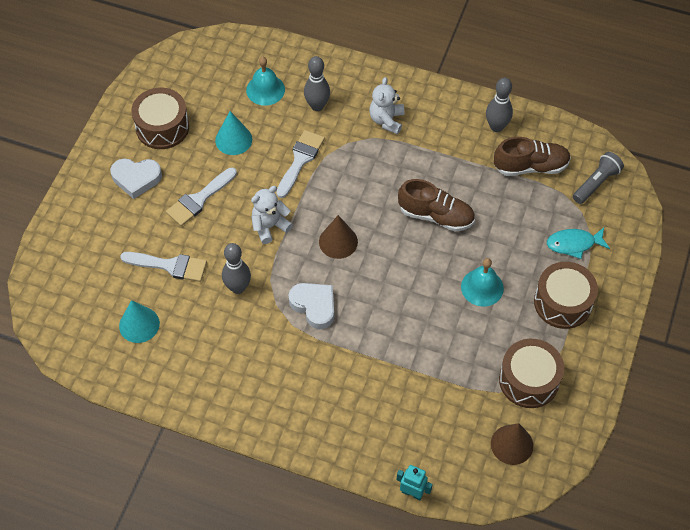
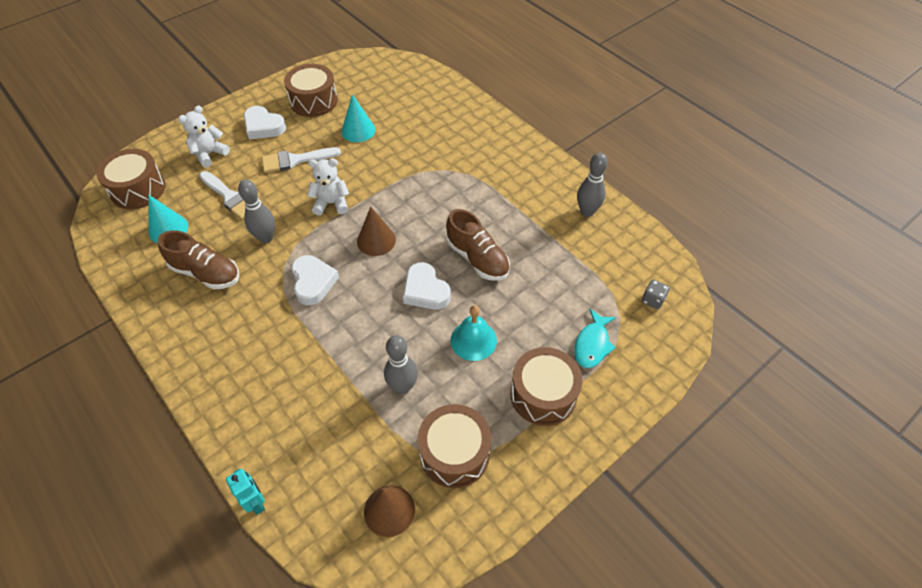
camera: 30 degrees right, 5 degrees down
turquoise bell [246,57,285,106] -> none
white brush [276,130,325,198] -> none
grey bowling pin [304,56,330,111] -> grey bowling pin moved to [384,335,418,394]
white teddy bear [369,77,404,134] -> white teddy bear moved to [178,106,230,167]
brown shoe [494,137,571,176] -> brown shoe moved to [158,230,239,289]
turquoise fish [547,228,610,259] -> turquoise fish turned 90 degrees counterclockwise [574,309,616,368]
grey flashlight [573,152,624,204] -> grey dice [642,280,670,309]
none -> brown drum [96,149,166,209]
none -> white heart [403,262,451,310]

